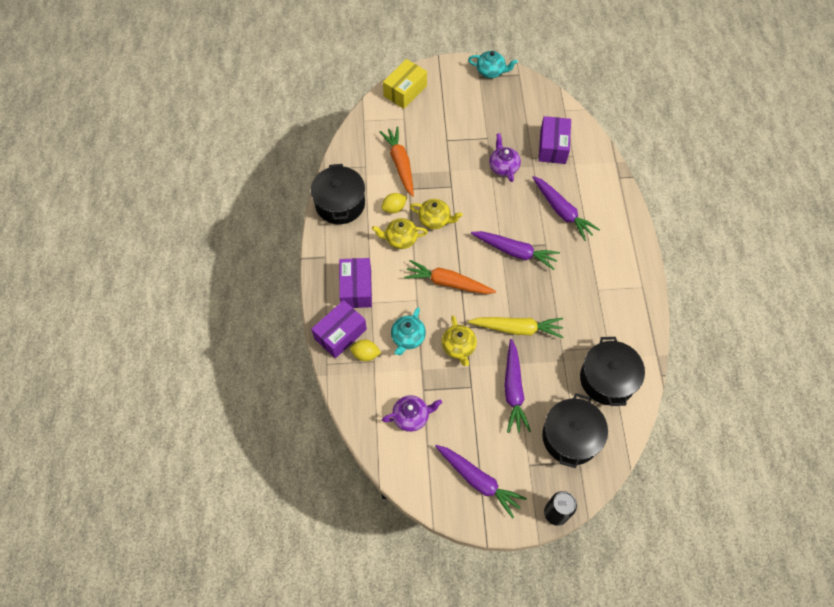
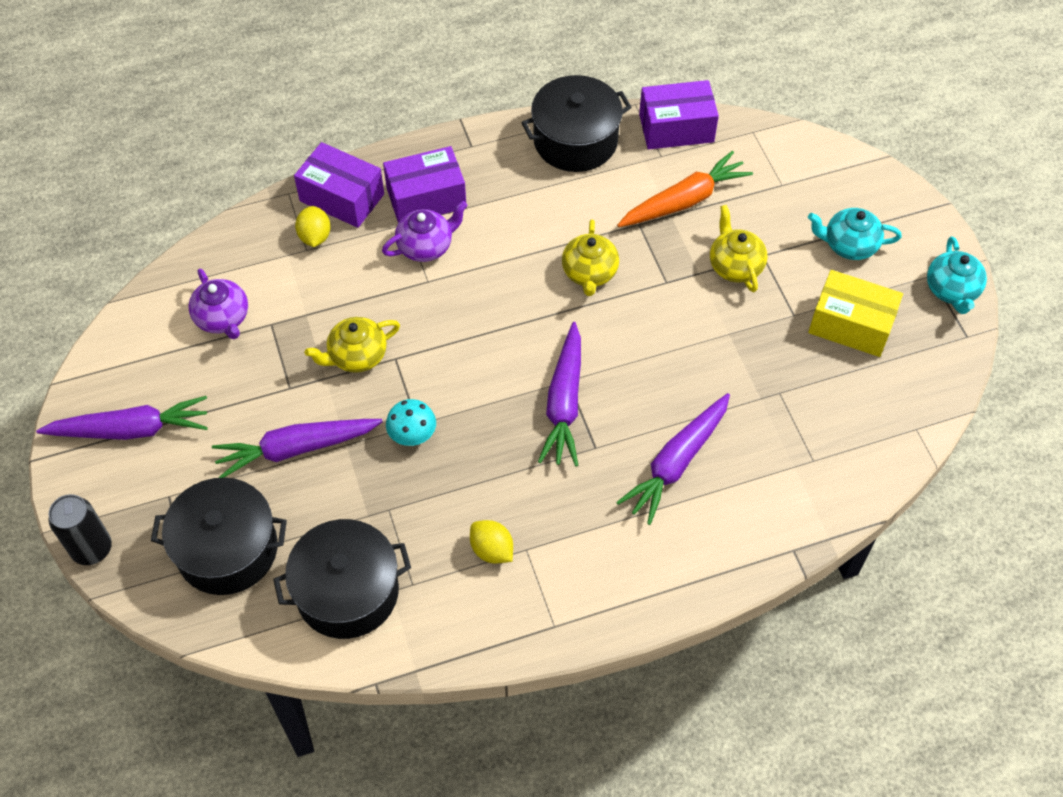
camera: 75 degrees right, 5 degrees down
yellow teapot [372,218,428,249] -> yellow teapot moved to [710,205,767,292]
yellow lemon [381,193,407,213] -> yellow lemon moved to [470,520,513,563]
yellow box [383,59,427,109] -> yellow box moved to [808,270,903,357]
turquoise teapot [391,308,426,355] -> turquoise teapot moved to [808,208,902,260]
orange carrot [404,260,496,294] -> none
purple carrot [435,445,527,518] -> purple carrot turned 120 degrees counterclockwise [36,396,208,440]
yellow carrot [468,317,563,338] -> turquoise mushroom [386,399,436,446]
purple teapot [489,133,521,182] -> purple teapot moved to [382,201,468,262]
purple box [538,116,571,164] -> purple box moved to [639,80,719,150]

